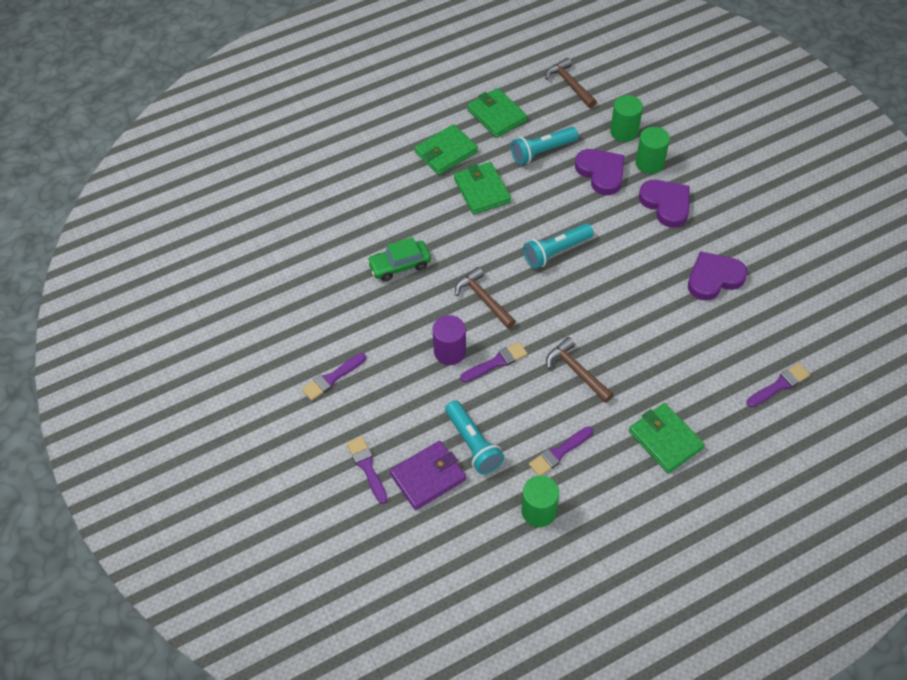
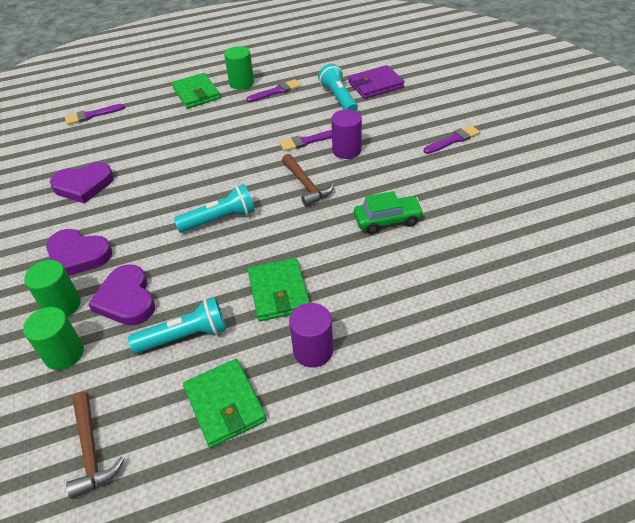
camera: 170 degrees left, 10 degrees down
purple brush [347,436,388,504] -> none
green wallet [415,124,478,175] -> purple cylinder [289,303,333,368]
green cylinder [521,476,559,527] -> green cylinder moved to [224,46,254,90]
brown hammer [546,337,614,403] -> none
purple heart [639,180,690,228] -> purple heart turned 45 degrees counterclockwise [46,229,112,276]

